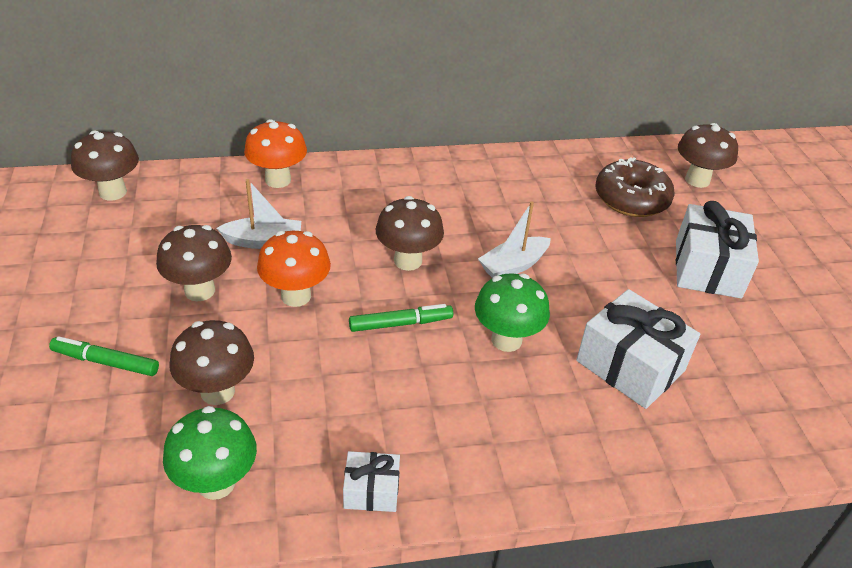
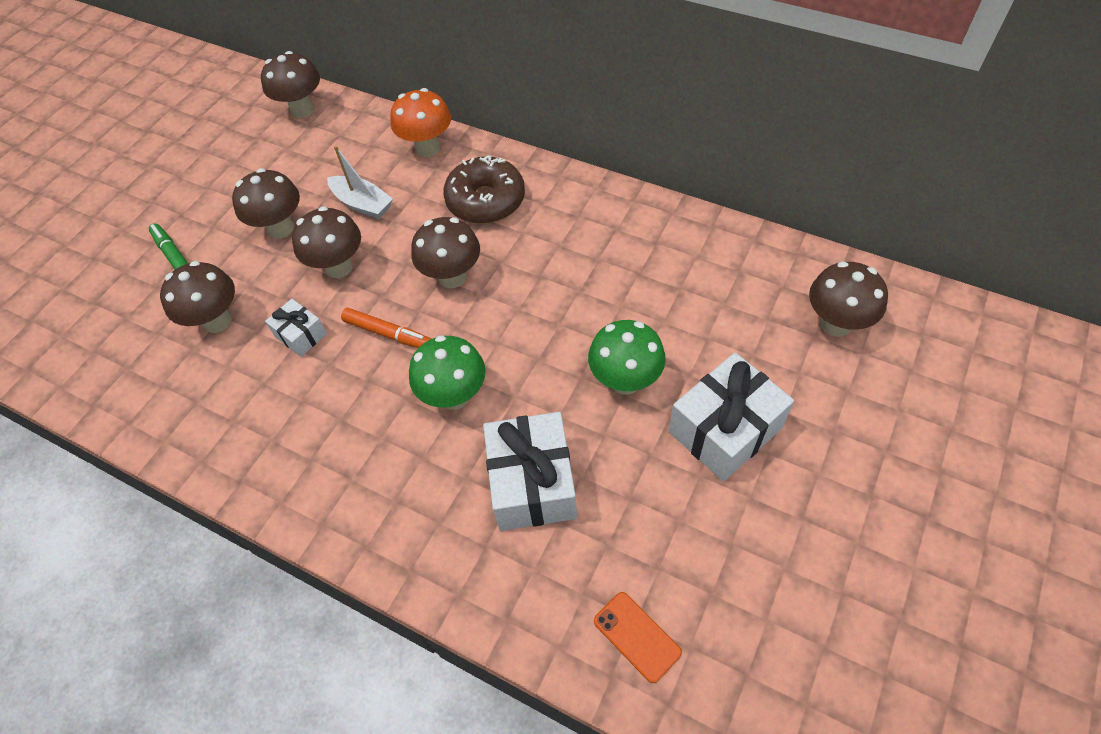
camera: 45 degrees right, 15 degrees up
green mushroom [163,406,257,500] -> green mushroom moved to [588,320,666,395]
orange mushroom [257,231,331,307] -> brown mushroom [292,206,361,278]
white gift [343,451,400,512] -> white gift moved to [265,299,327,357]
green marker [349,304,453,332] -> orange marker [341,308,431,348]
white boat [478,202,551,278] -> none
brown donut [595,157,674,217] -> brown donut moved to [443,155,525,224]
none -> orange phone [594,592,682,683]

